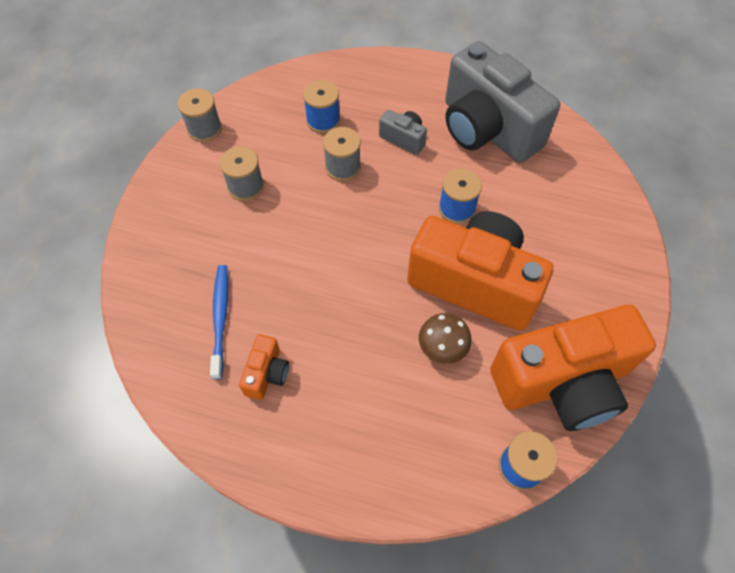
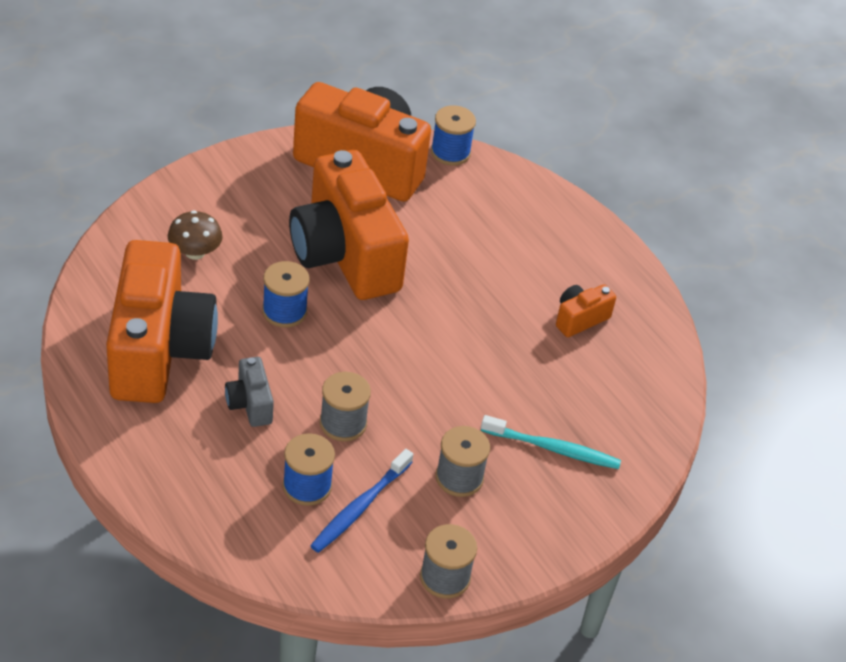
camera: 145 degrees left, 15 degrees down
blue toothbrush [210,265,228,380] -> blue toothbrush moved to [310,449,413,553]
brown mushroom [419,313,472,364] -> brown mushroom moved to [168,210,223,260]
grey camera [445,41,560,163] -> orange camera [106,240,218,403]
none -> turquoise toothbrush [481,415,621,469]

